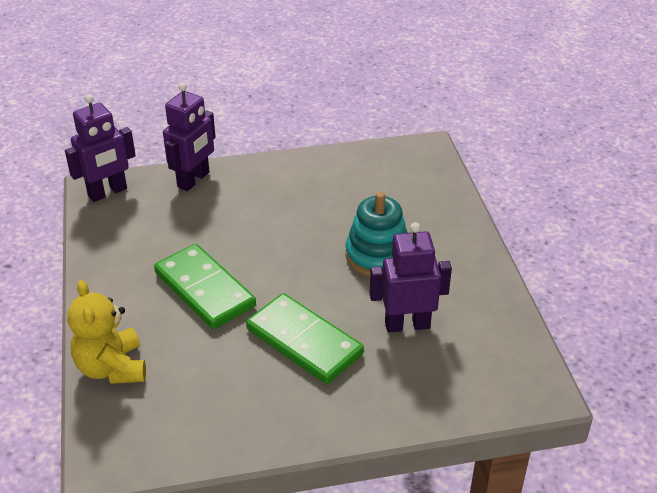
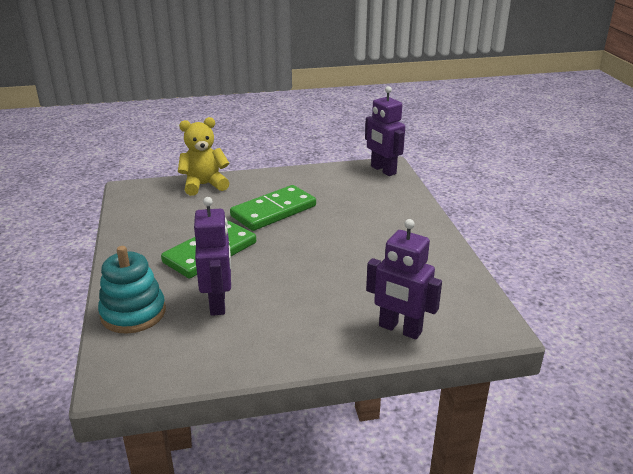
camera: 90 degrees right, 10 degrees down
purple robot [163,82,216,191] -> purple robot moved to [366,219,442,340]
turquoise stacking toy [345,192,407,276] -> turquoise stacking toy moved to [98,246,166,334]

